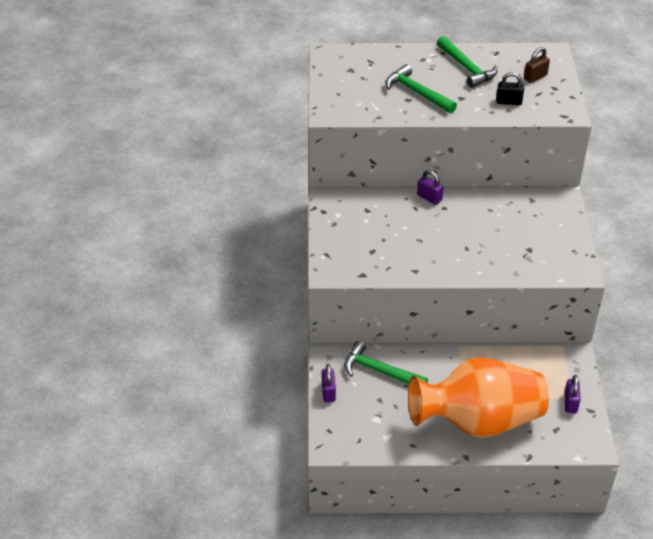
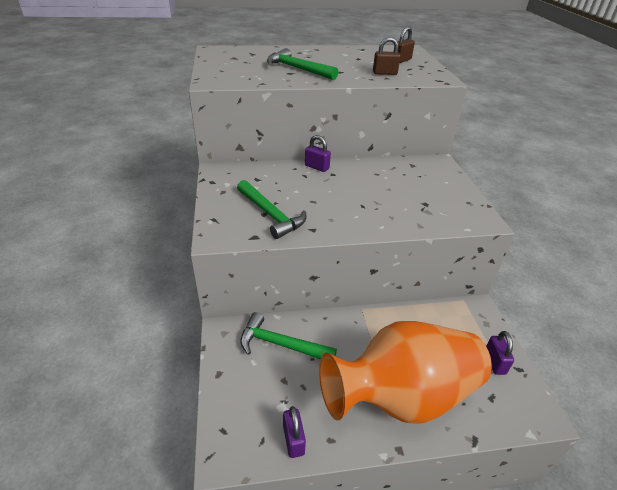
camera: 10 degrees left, 5 degrees down
purple padlock [322,364,336,402] -> purple padlock moved to [283,406,306,458]
green hammer [437,36,497,88] -> green hammer moved to [237,180,307,239]
black padlock [496,72,524,105] -> brown padlock [373,37,401,75]

